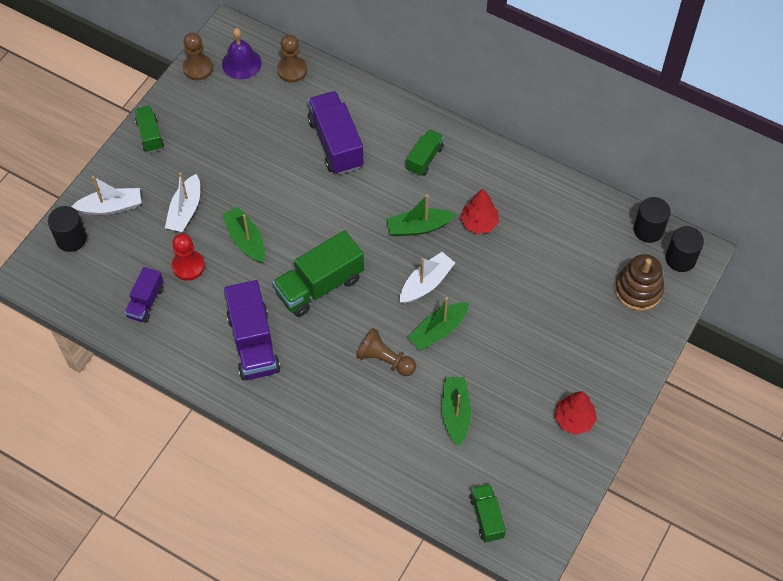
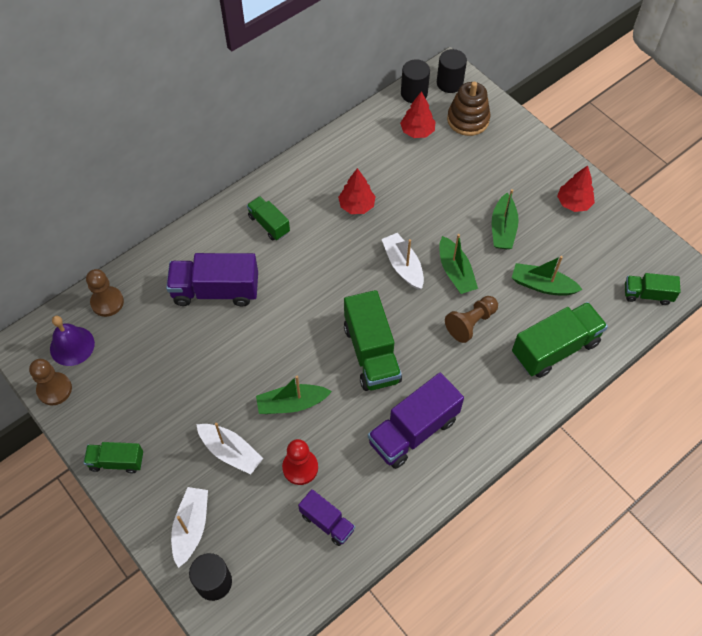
camera: 70 degrees left, 0 degrees up
purple truck [224,280,281,380] -> purple truck turned 135 degrees clockwise [368,373,464,469]
green boat [386,194,456,236] -> green boat moved to [492,189,518,249]
none -> red tree [400,91,436,138]
none -> green truck [512,302,608,378]

